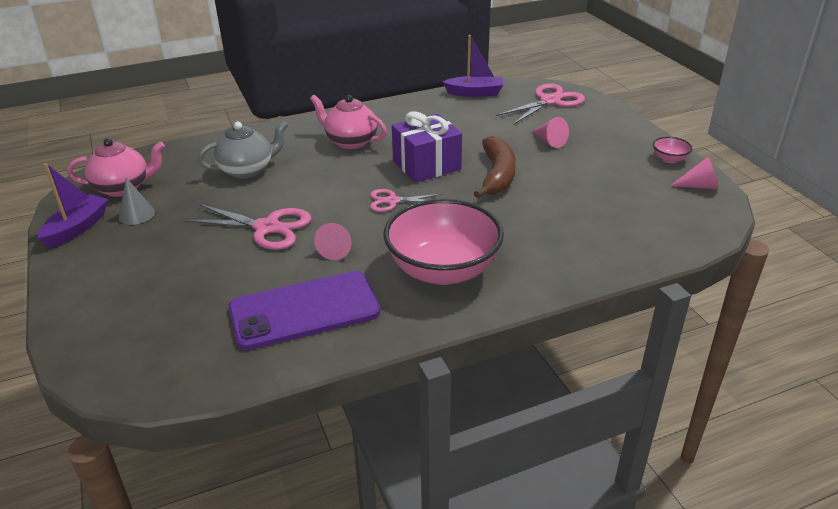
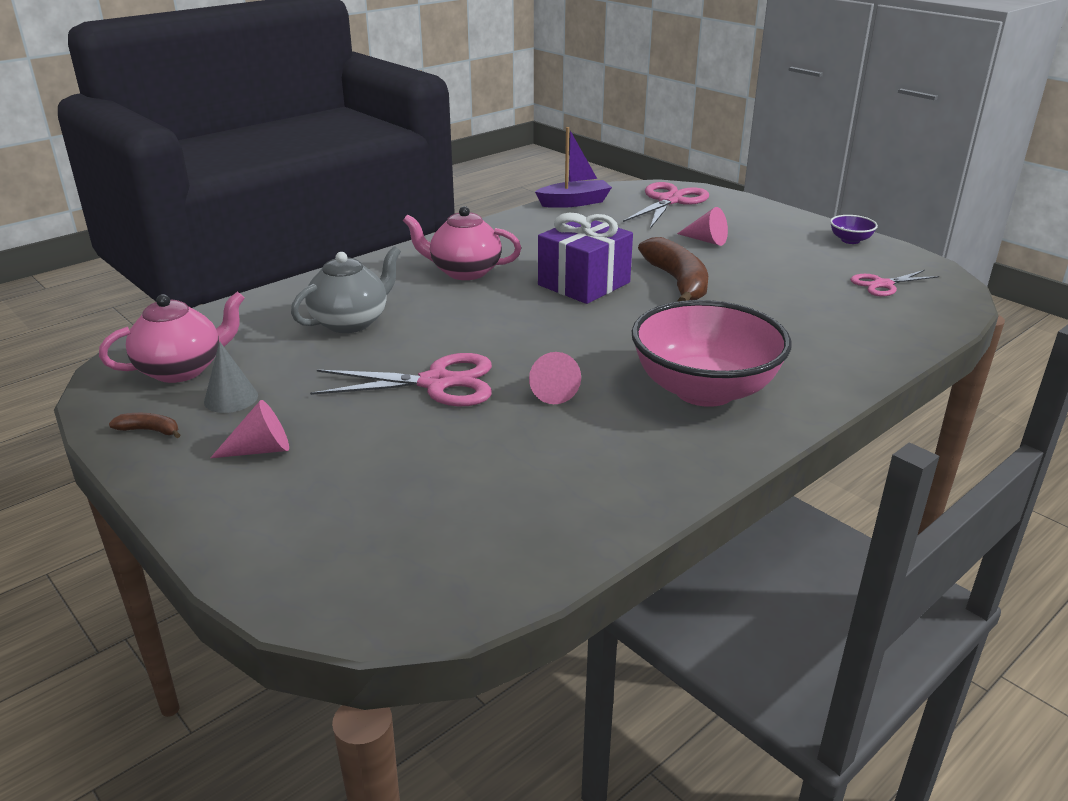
camera: 20 degrees left, 5 degrees down
purple boat [38,163,108,248] -> brown banana [109,413,180,438]
purple phone [228,271,380,350] -> none
pink scissors [370,189,442,212] -> pink scissors moved to [850,270,939,297]
pink bowl [653,137,693,163] -> purple bowl [830,215,878,244]
pink cone [670,157,718,189] -> pink cone moved to [210,400,289,458]

